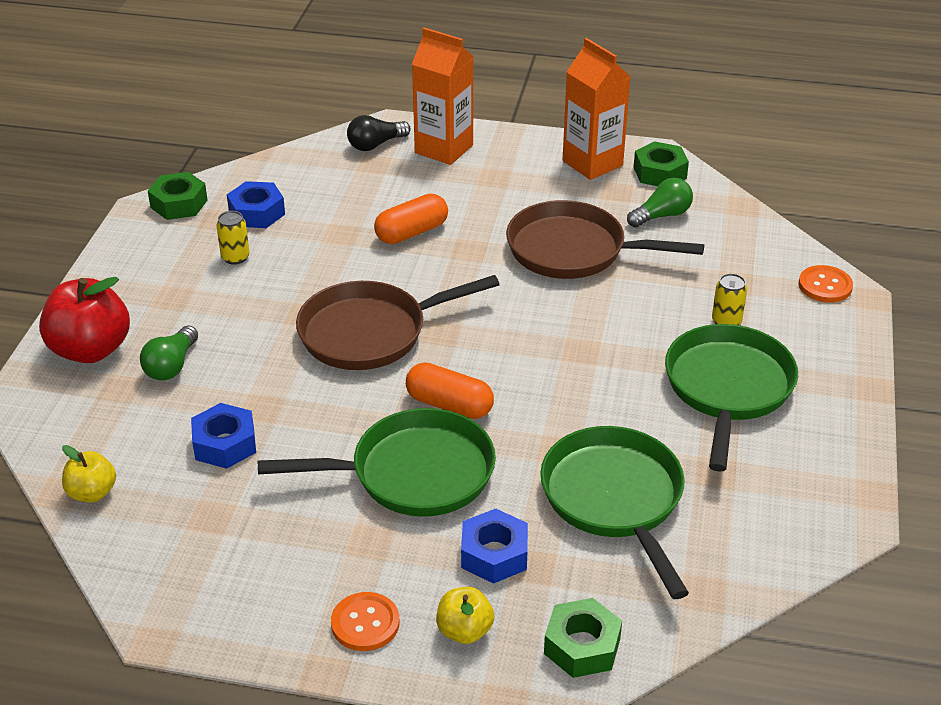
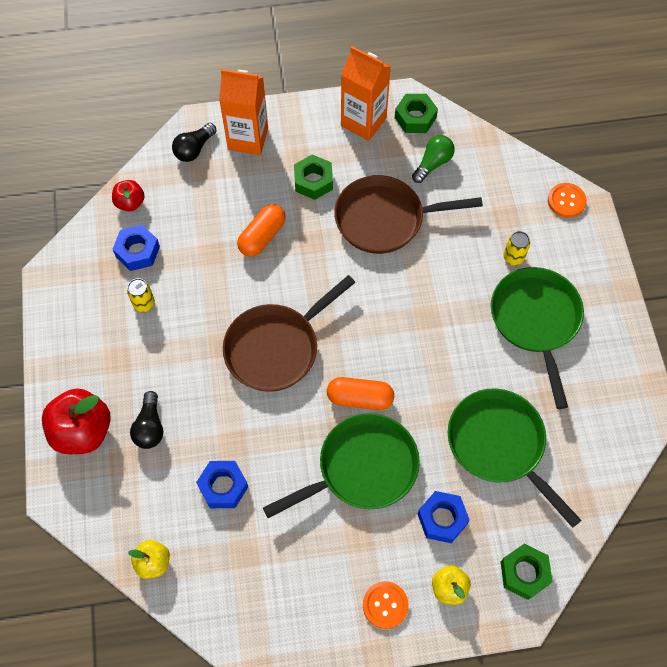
camera: 20 degrees left, 25 degrees up
green light bulb [140,326,198,381] -> black light bulb [130,391,163,449]
green nut [148,172,207,220] -> green nut moved to [294,155,333,200]
none -> red apple [112,180,145,211]

